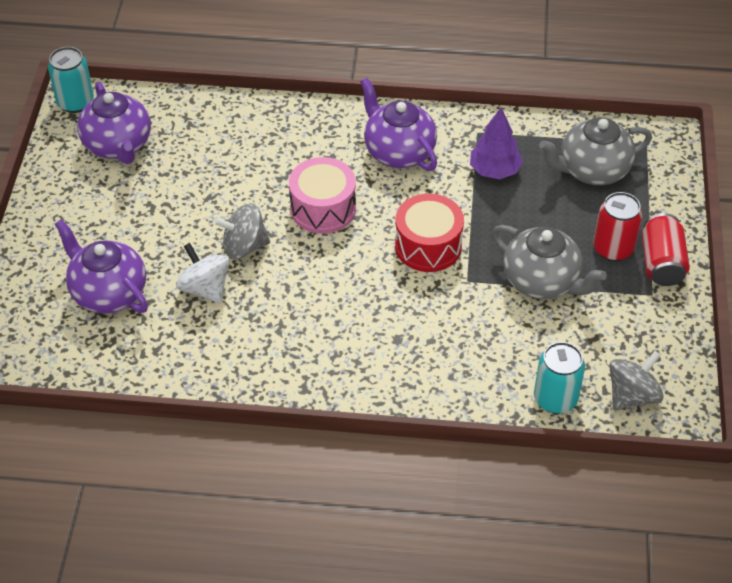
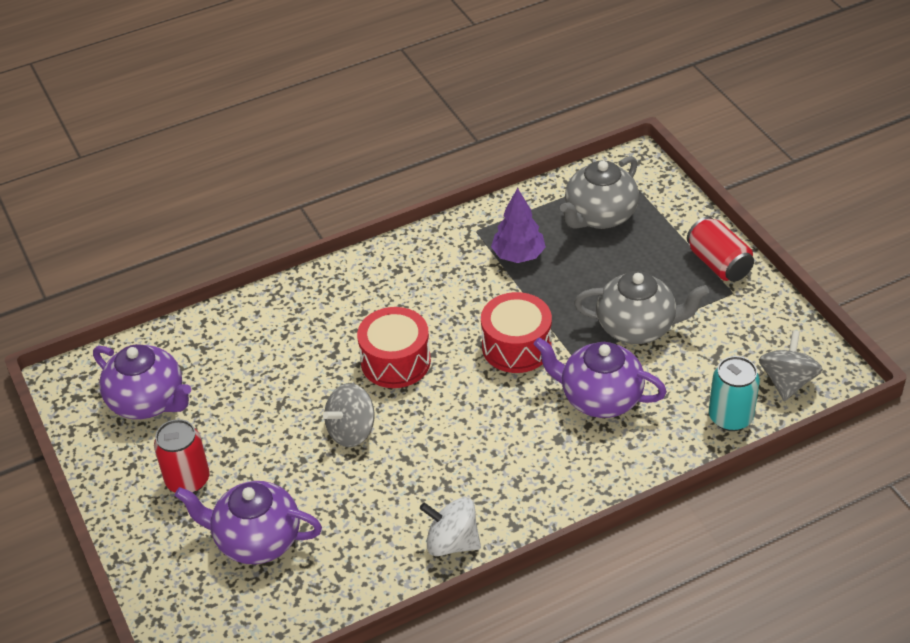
camera: 30 degrees left, 5 degrees down
turquoise can [48,47,94,113] -> none
white spinning top [176,243,230,303] -> white spinning top moved to [420,497,481,556]
pink drum [289,157,356,234] -> red drum [357,307,431,388]
purple teapot [360,78,437,171] -> purple teapot moved to [534,337,667,418]
red can [594,192,642,261] -> red can moved to [154,419,210,493]

